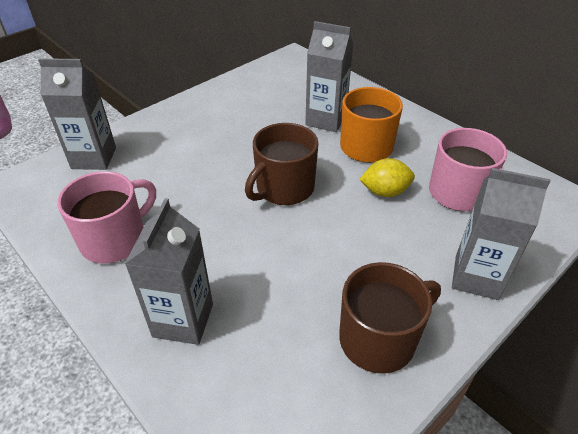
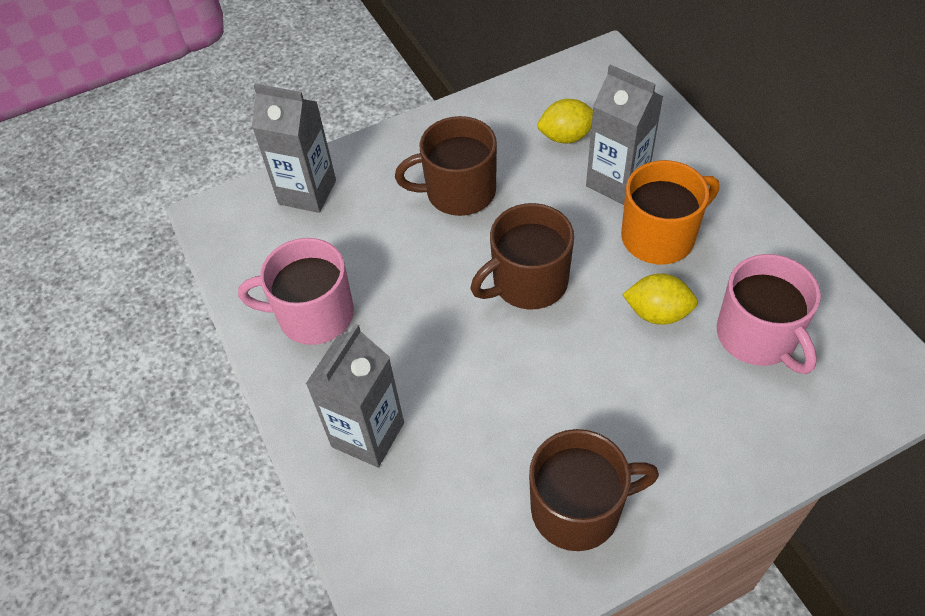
camera: 20 degrees right, 10 degrees up
pink mug [57,171,156,264] -> pink mug turned 150 degrees counterclockwise [238,238,354,345]
grey carton [452,168,550,300] -> none
none -> brown mug [395,116,497,216]
none -> yellow lemon [537,99,593,144]

